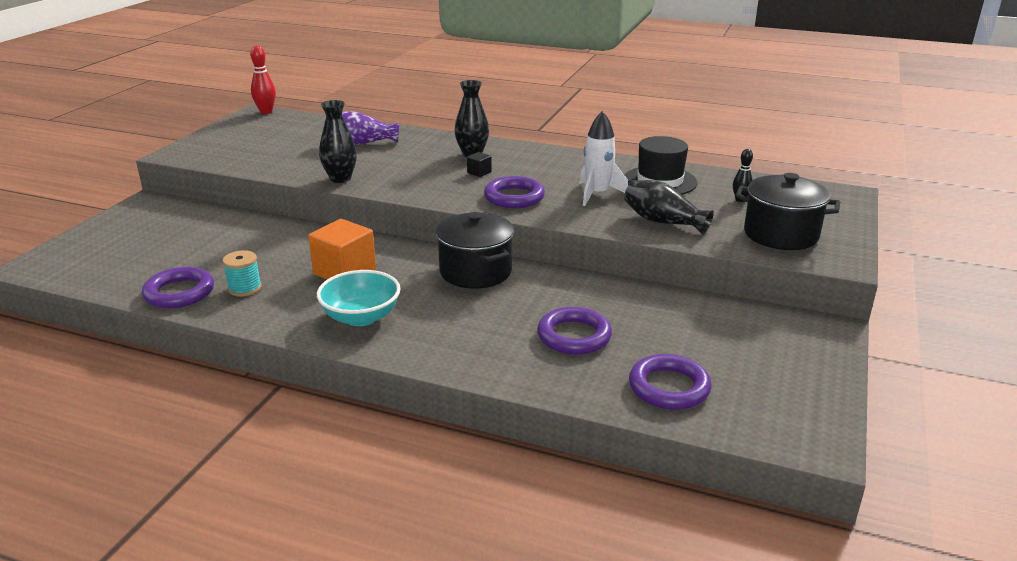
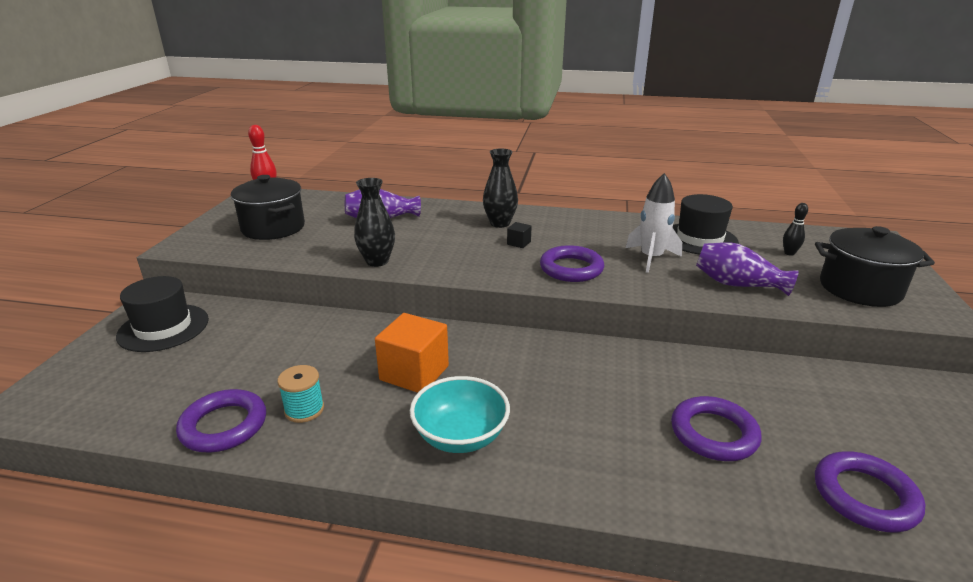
camera: 10 degrees left, 0 degrees up
black pot [436,212,514,289] -> black pot moved to [231,175,305,240]
black vase [624,180,714,235] -> purple vase [696,242,799,296]
none -> black hat [116,276,209,352]

